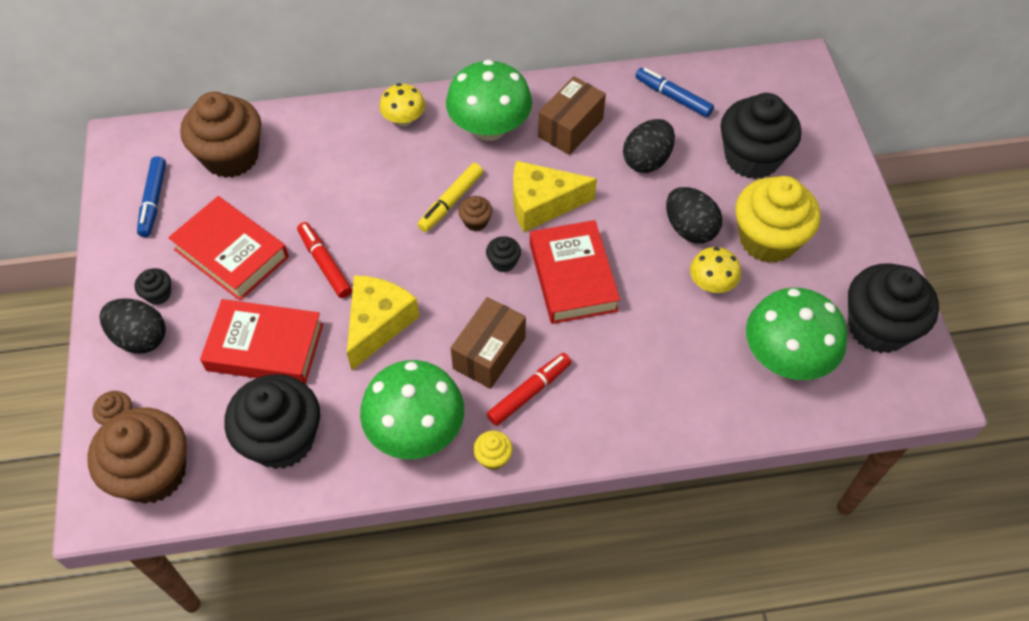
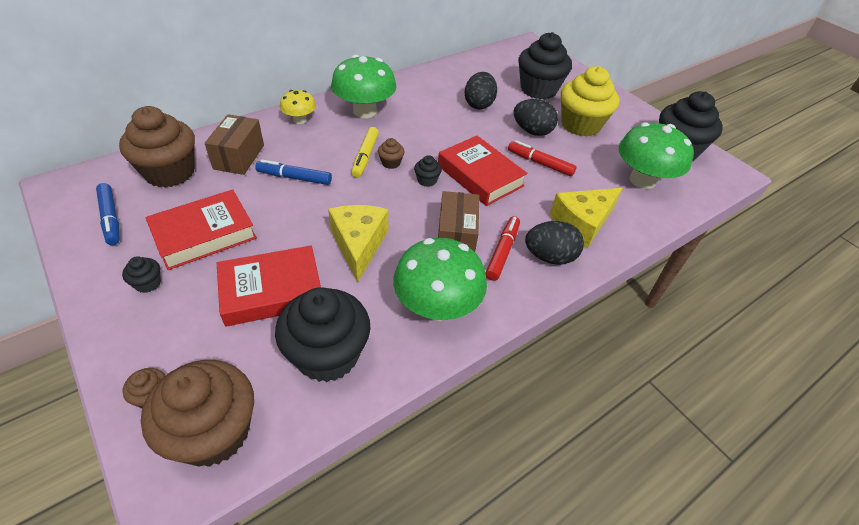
camera: 30 degrees left, 10 degrees down
black egg [100,299,166,353] -> black egg moved to [525,221,584,265]
red book [168,196,289,301] -> red book turned 45 degrees counterclockwise [145,189,257,270]
red marker [297,222,352,298] -> red marker moved to [508,140,577,176]
yellow cupcake [473,431,513,470] -> none
yellow cheese [513,161,597,232] -> yellow cheese moved to [550,188,623,248]
brown box [538,76,606,155] -> brown box moved to [205,114,264,175]
blue marker [635,68,714,117] -> blue marker moved to [255,160,332,185]
yellow mushroom [690,247,741,293] -> none

